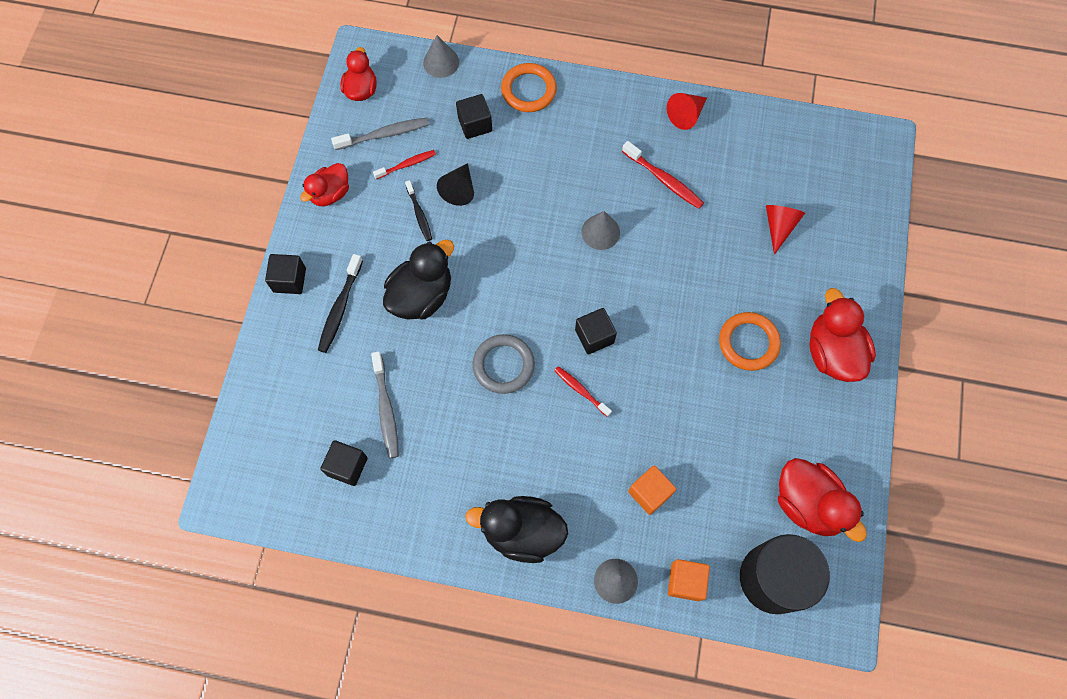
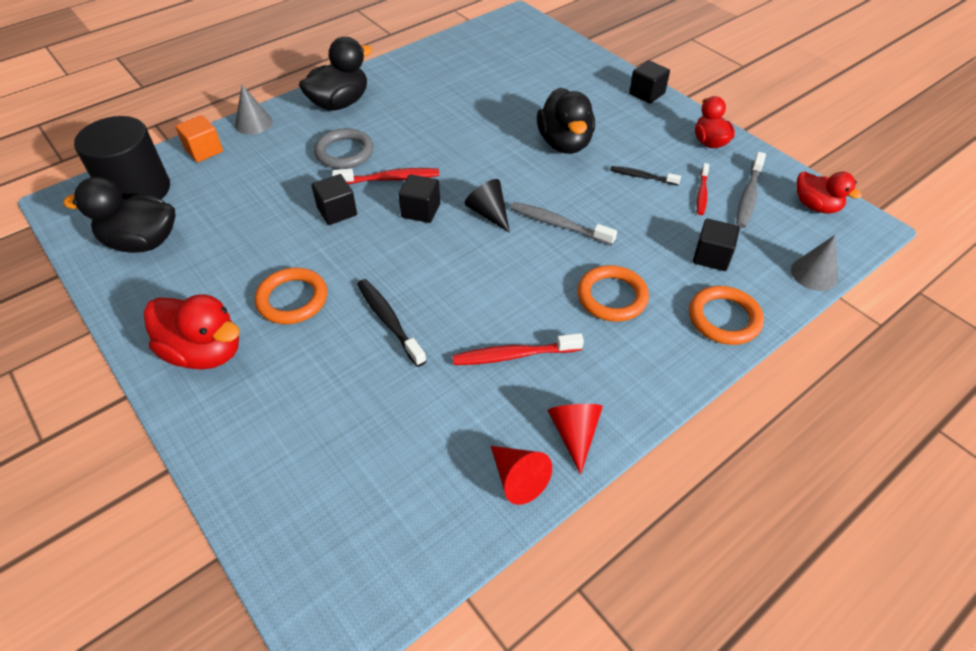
camera: 130 degrees right, 20 degrees down
black toothbrush [318,254,363,353] -> black toothbrush moved to [357,279,426,367]
black cube [320,440,368,486] -> black cube moved to [312,174,357,225]
grey toothbrush [371,351,399,458] -> grey toothbrush moved to [510,202,617,245]
black cone [437,163,474,206] -> black cone moved to [464,179,510,233]
grey ring [473,334,535,394] -> grey ring moved to [314,128,374,169]
red toothbrush [554,366,612,417] -> red toothbrush [332,168,439,184], size x1.50
grey cone [581,211,620,250] -> none
orange cube [628,465,676,515] -> none
red cone [766,205,805,255] -> red cone moved to [491,446,552,505]
red duck [778,458,867,542] -> black duck [63,177,176,253]
none -> orange ring [577,265,649,322]

